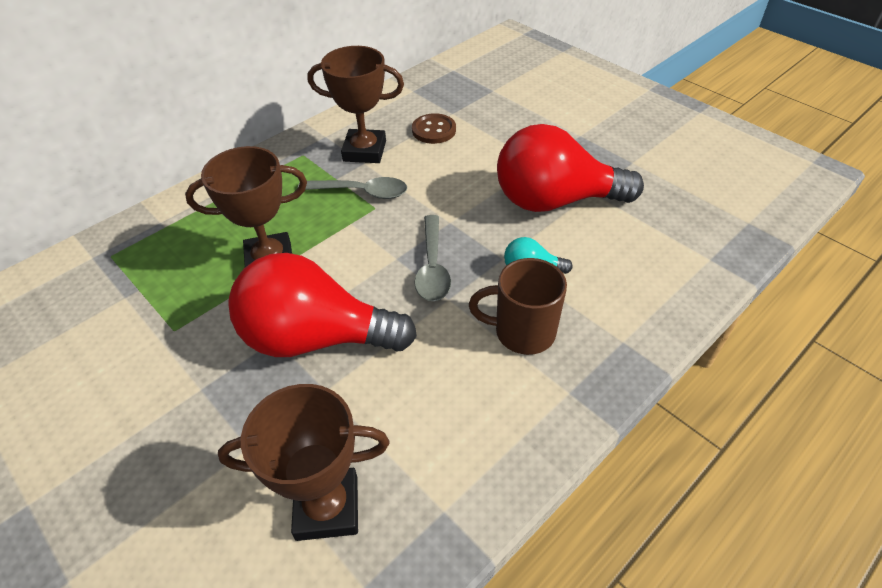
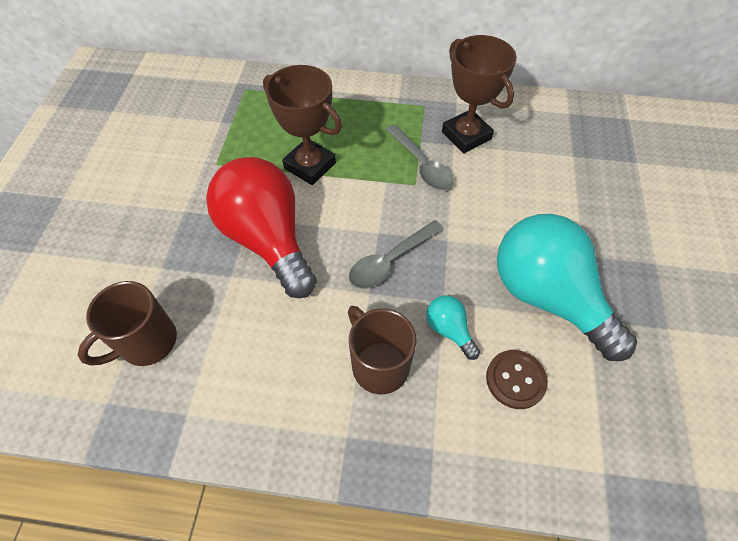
camera: 50 degrees right, 10 degrees up
brown trophy [218,384,389,541] -> brown mug [78,281,177,366]
brown button [412,113,456,144] -> brown button moved to [486,350,548,409]
red light bulb [497,124,644,212] -> turquoise light bulb [497,214,637,361]

